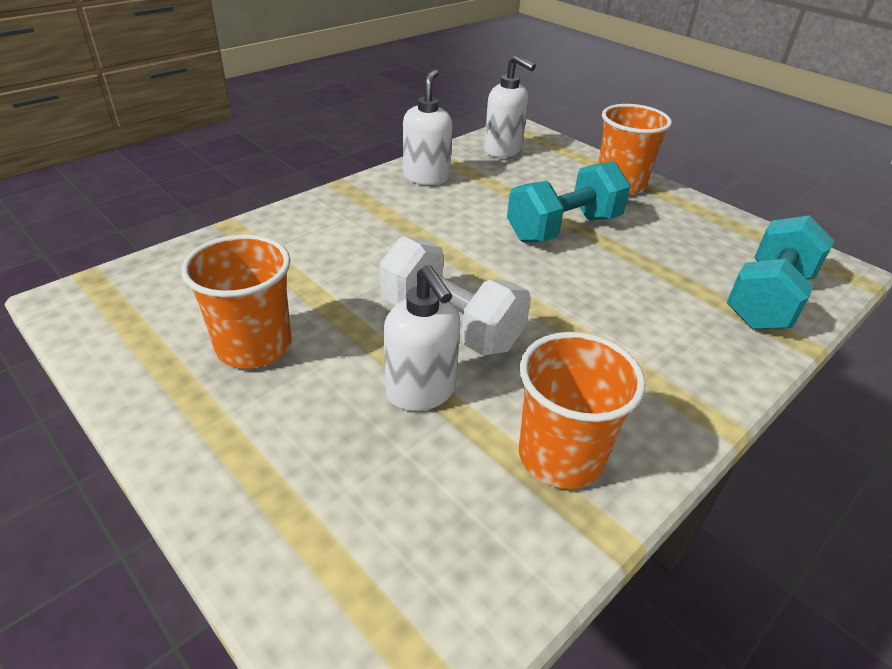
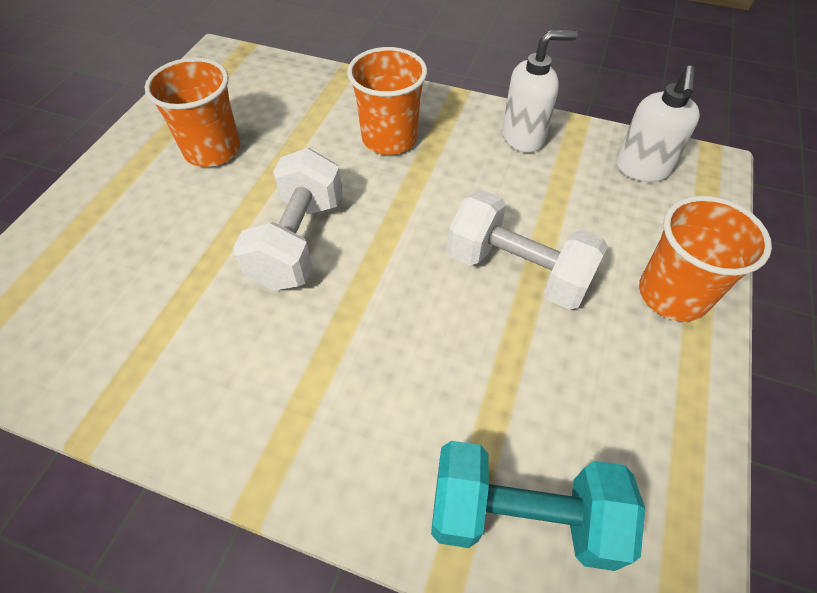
camera: 65 degrees right, 15 degrees up
white soap dispenser [384,265,461,411] -> none
turquoise dumbbell [507,161,631,243] -> white dumbbell [447,190,608,310]
orange cup [519,332,645,489] -> orange cup moved to [347,47,427,155]

